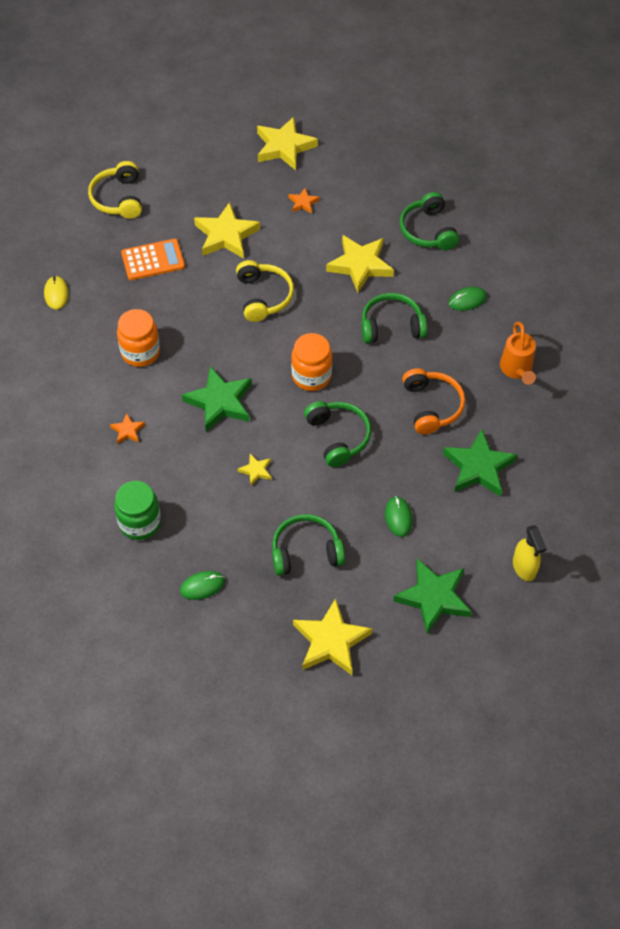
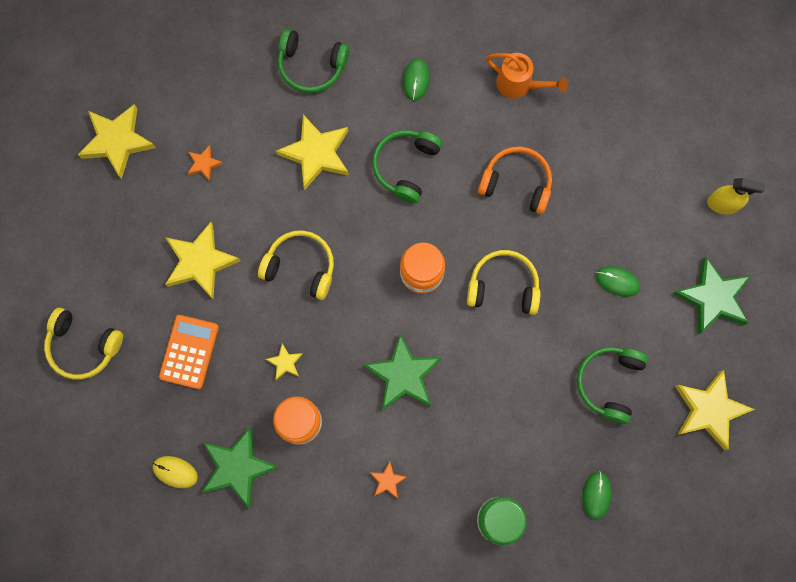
camera: 60 degrees left, 20 degrees up
yellow star [238,454,272,486] -> yellow star moved to [266,343,303,380]
green headphones [304,401,371,467] -> yellow headphones [467,250,541,315]
green star [443,429,518,497] -> green star moved to [201,427,280,508]

